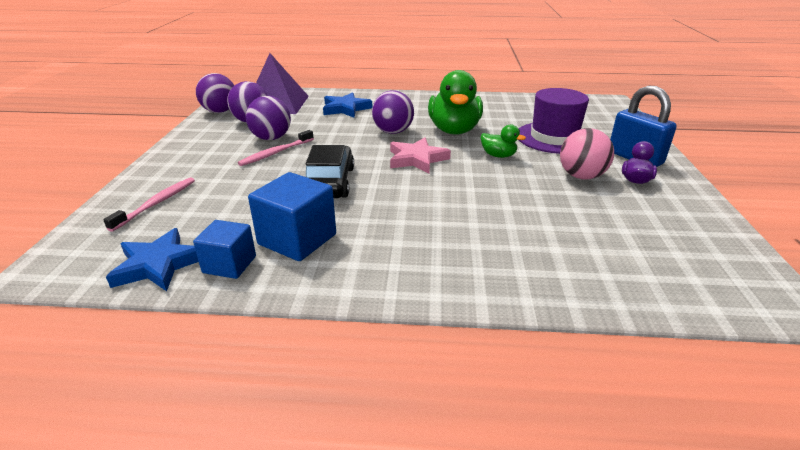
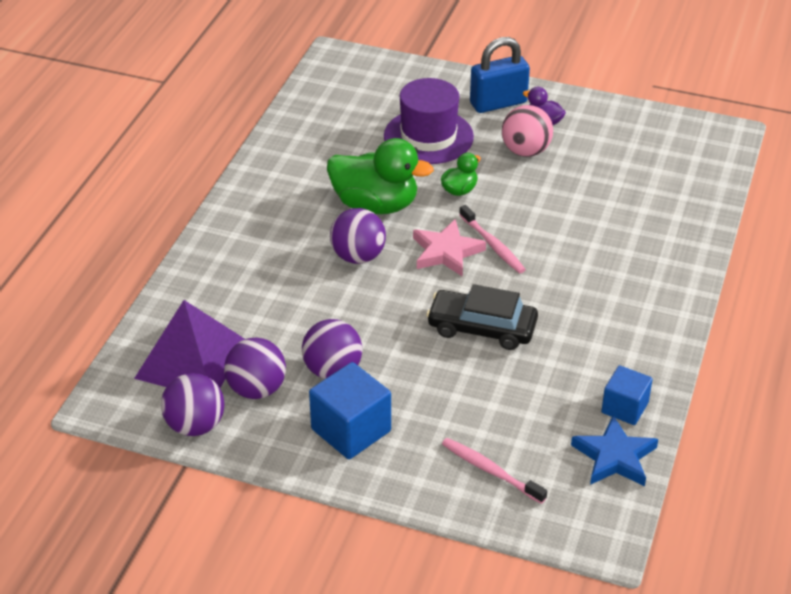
camera: 75 degrees left, 10 degrees up
pink toothbrush [238,130,314,166] -> pink toothbrush moved to [459,205,526,273]
blue cube [248,172,336,261] -> blue cube moved to [309,362,391,459]
blue star [323,92,372,118] -> none

